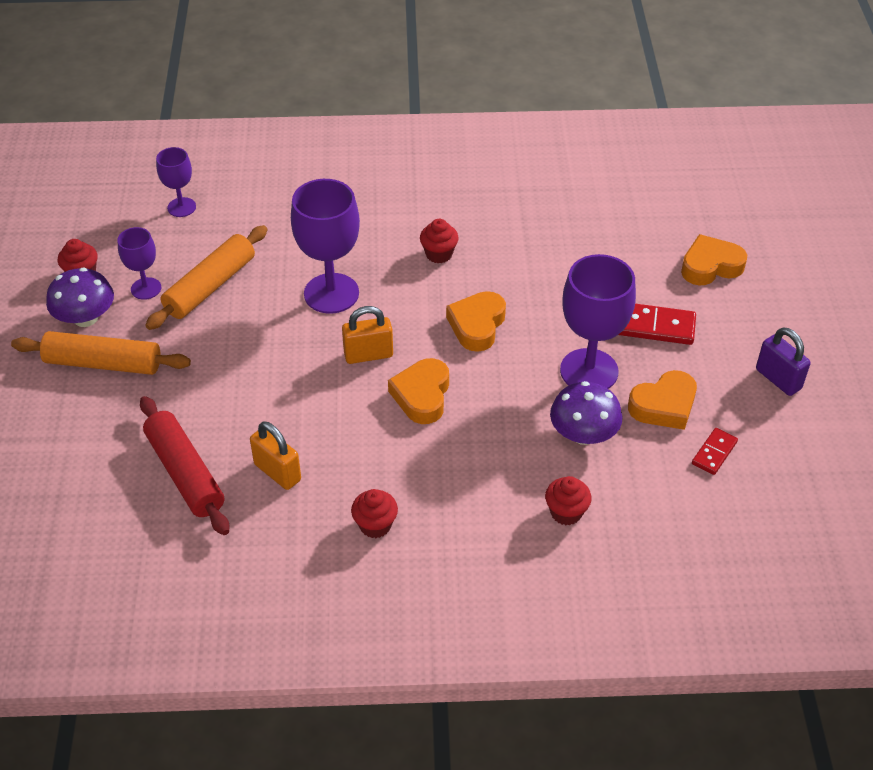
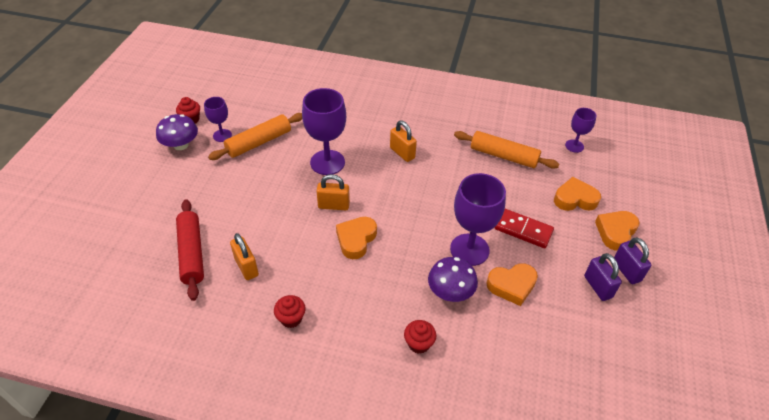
camera: 15 degrees right, 0 degrees up
orange rolling pin [11,331,191,375] -> orange rolling pin moved to [454,131,559,169]
purple goblet [156,147,196,217] -> purple goblet moved to [565,108,596,153]
red cupcake [420,219,459,263] -> orange padlock [390,120,417,162]
orange heart [446,291,506,352] -> orange heart moved to [595,211,640,251]
red domino [692,428,738,475] -> none
none -> purple padlock [614,237,651,284]

